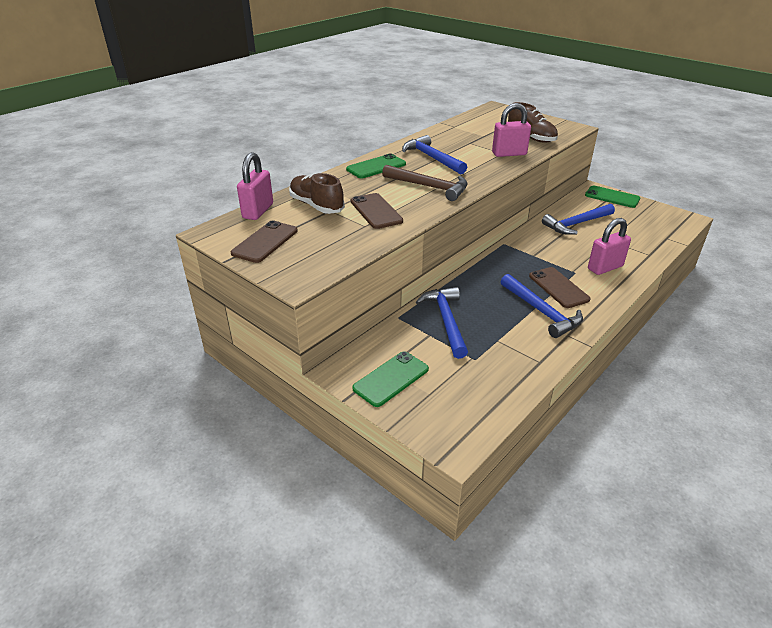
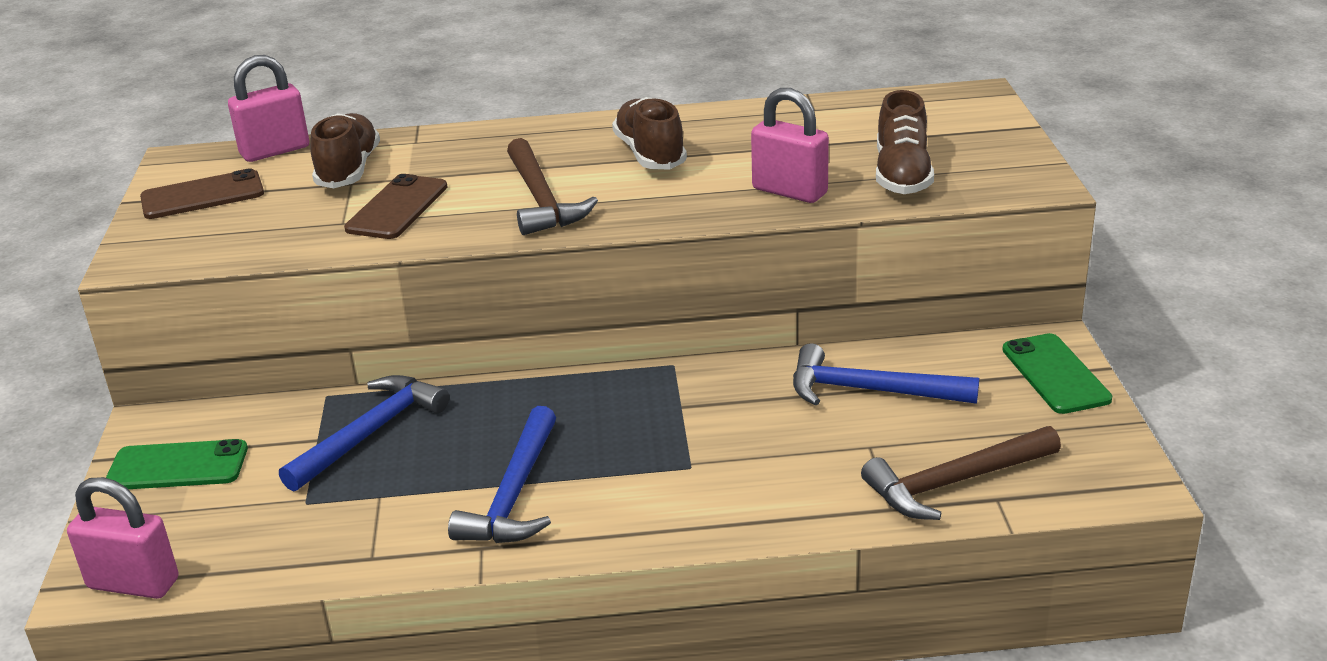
camera: 45 degrees right, 5 degrees down
green phone [346,154,406,178] -> none
blue hammer [402,135,467,175] -> brown shoe [612,97,687,169]
brown phone [529,267,591,308] -> none
pink padlock [588,218,631,275] -> pink padlock moved to [67,477,179,599]
none -> brown hammer [861,426,1061,520]

